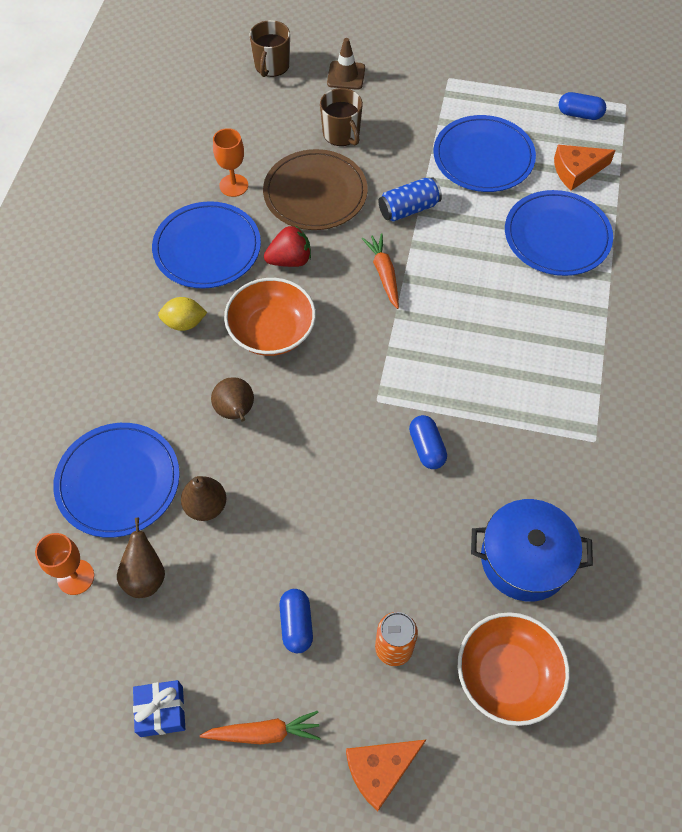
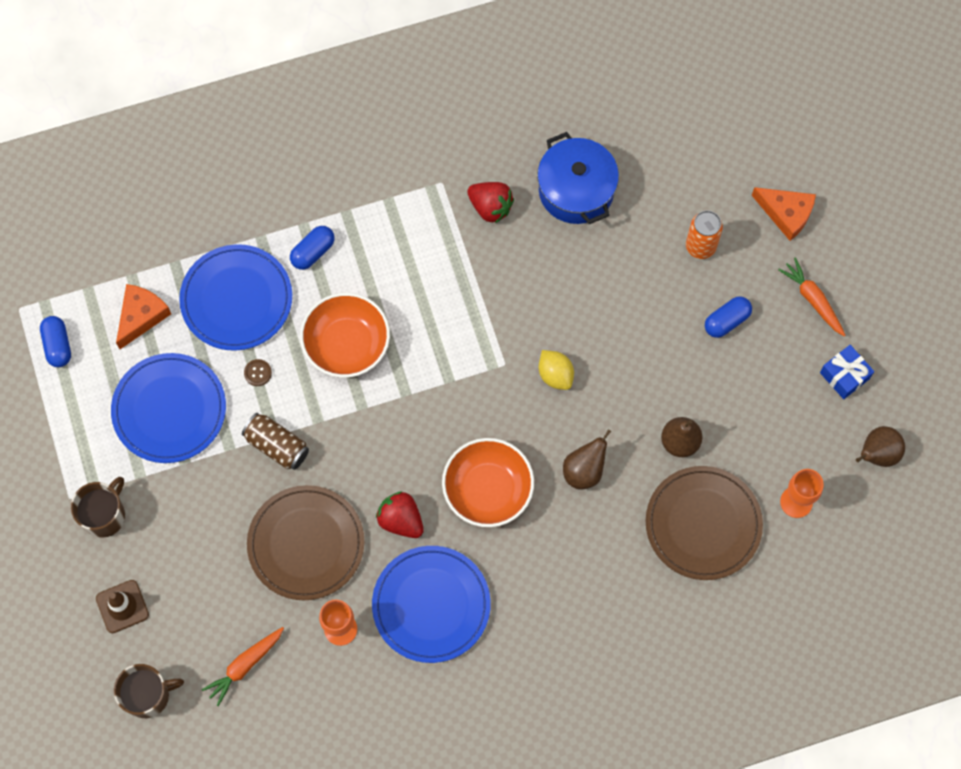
camera: 120 degrees left, 10 degrees up
blue plate [53,423,180,538] -> brown plate [646,466,763,580]
brown pear [117,518,165,598] -> brown pear moved to [856,426,905,467]
yellow lemon [158,297,207,331] -> yellow lemon moved to [539,350,574,390]
brown mug [320,88,363,146] -> brown mug moved to [71,477,125,538]
orange carrot [362,233,399,309] -> orange carrot moved to [202,627,284,706]
blue can [379,177,442,221] -> brown can [242,413,309,470]
blue capsule [409,415,447,469] -> blue capsule moved to [290,226,335,270]
orange bowl [458,612,570,726] -> orange bowl moved to [300,293,390,378]
orange cheese [554,144,616,191] -> orange cheese turned 105 degrees counterclockwise [116,284,171,349]
none -> brown button [244,359,272,386]
none -> red strawberry [467,182,514,223]

